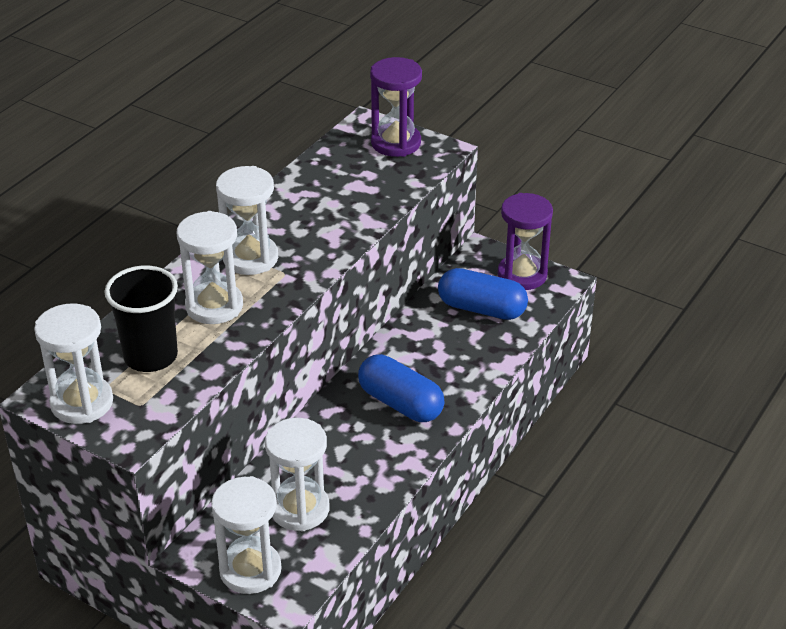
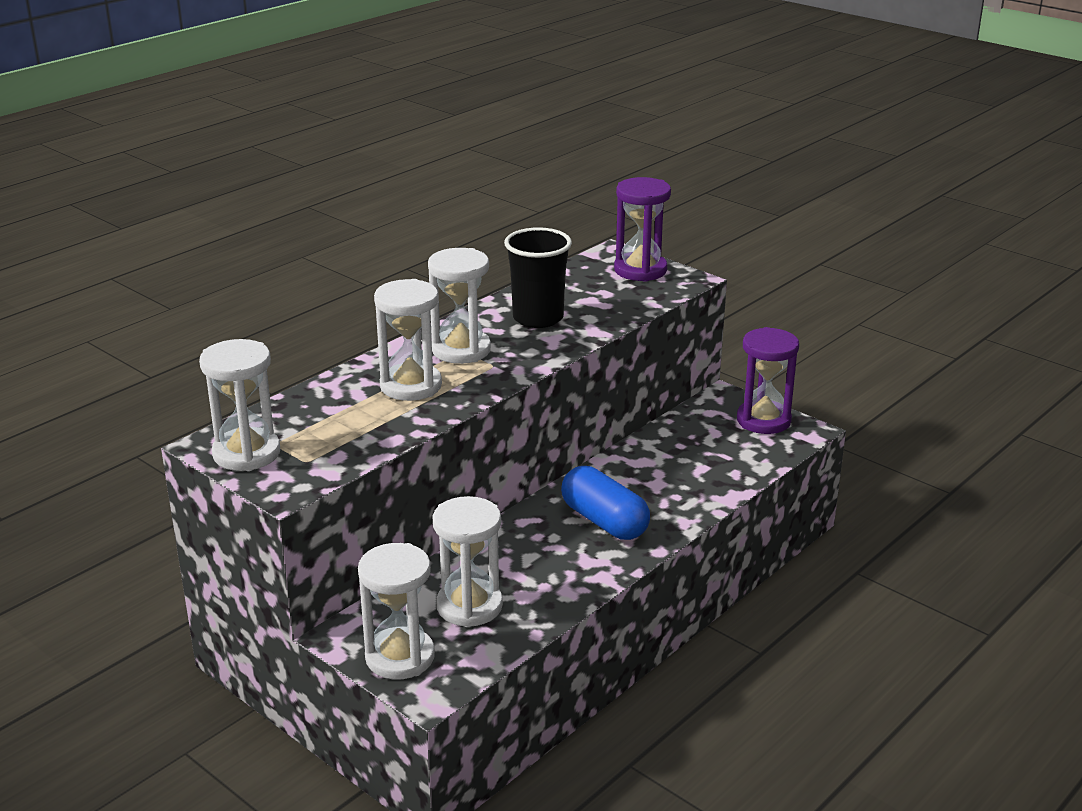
camera: 10 degrees right, 10 degrees down
black cup [104,266,178,372] -> black cup moved to [504,227,572,328]
blue capsule [438,268,528,320] -> none

